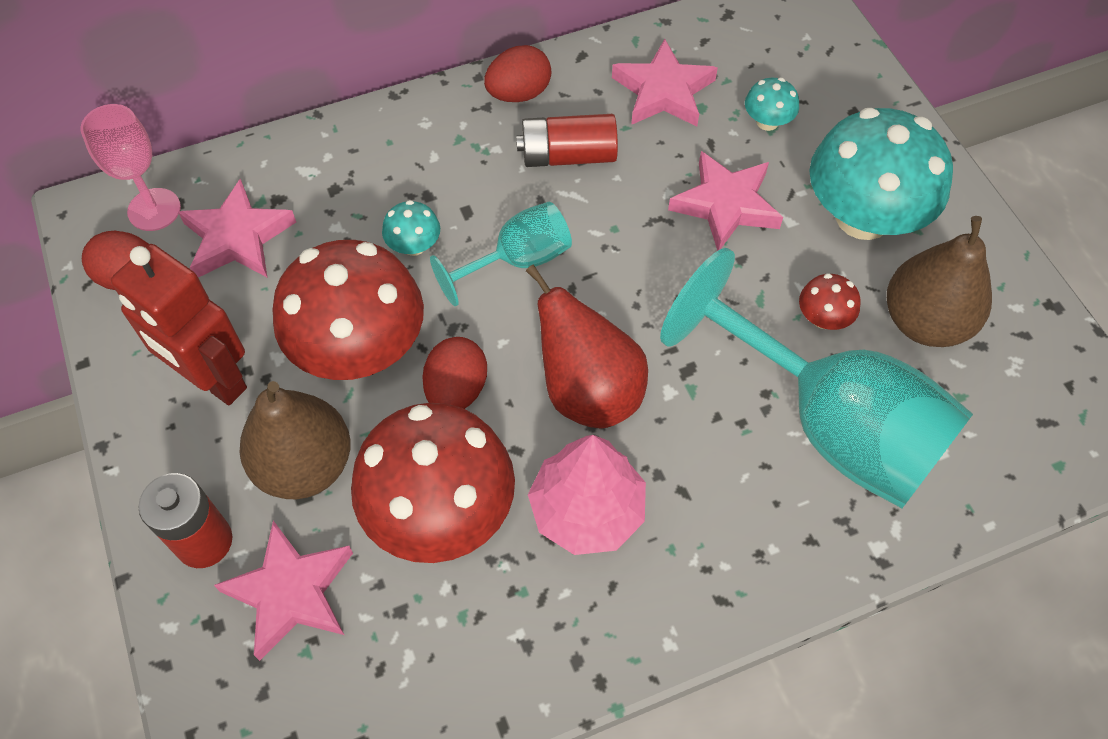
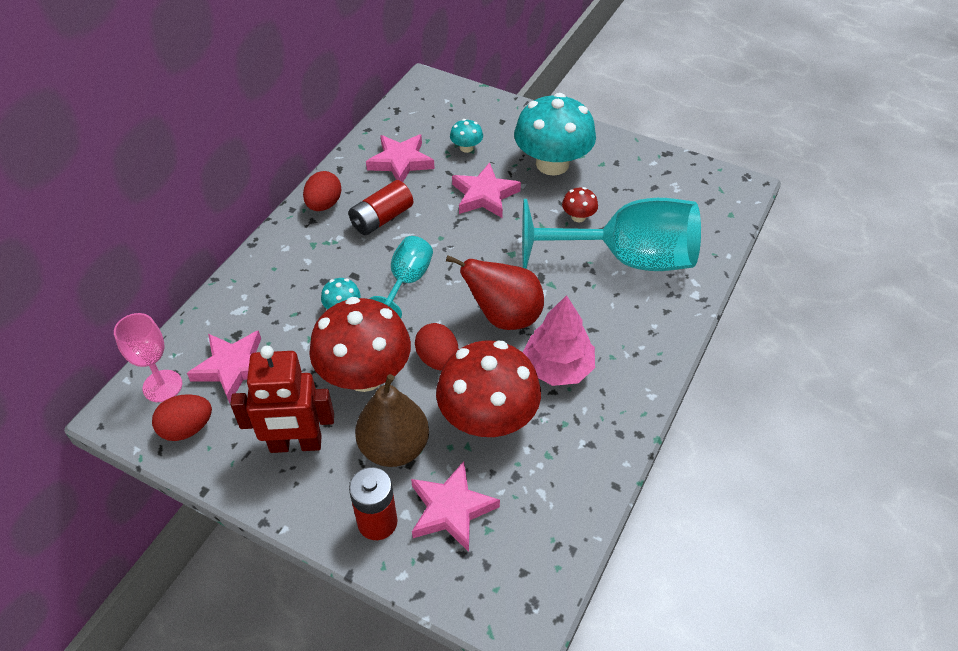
camera: 40 degrees left, 10 degrees down
brown pear [887,216,992,347] -> none

